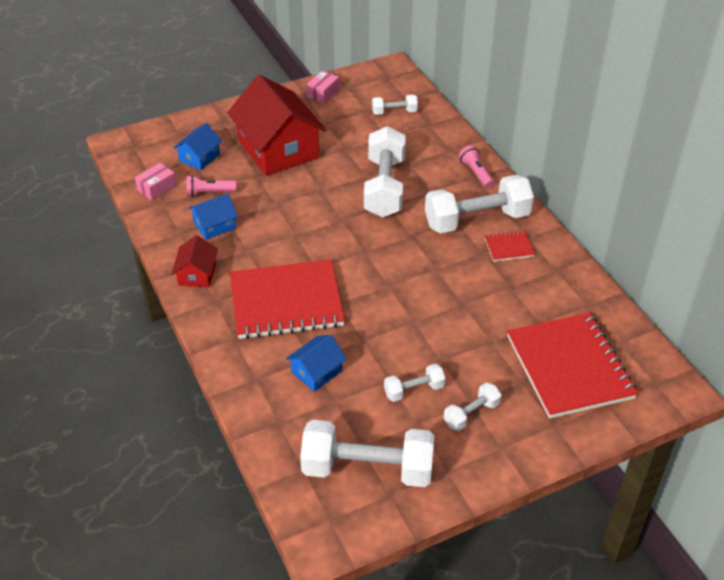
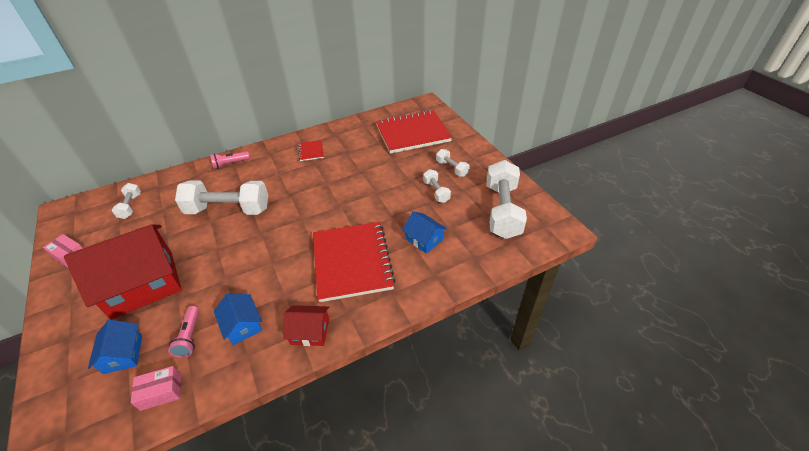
camera: 90 degrees left, 0 degrees up
pink box [135,163,177,200] -> pink box turned 60 degrees counterclockwise [131,366,181,411]
blue house [173,123,222,170] -> blue house turned 45 degrees clockwise [88,320,142,374]
white dumbbell [425,175,534,233] -> none

